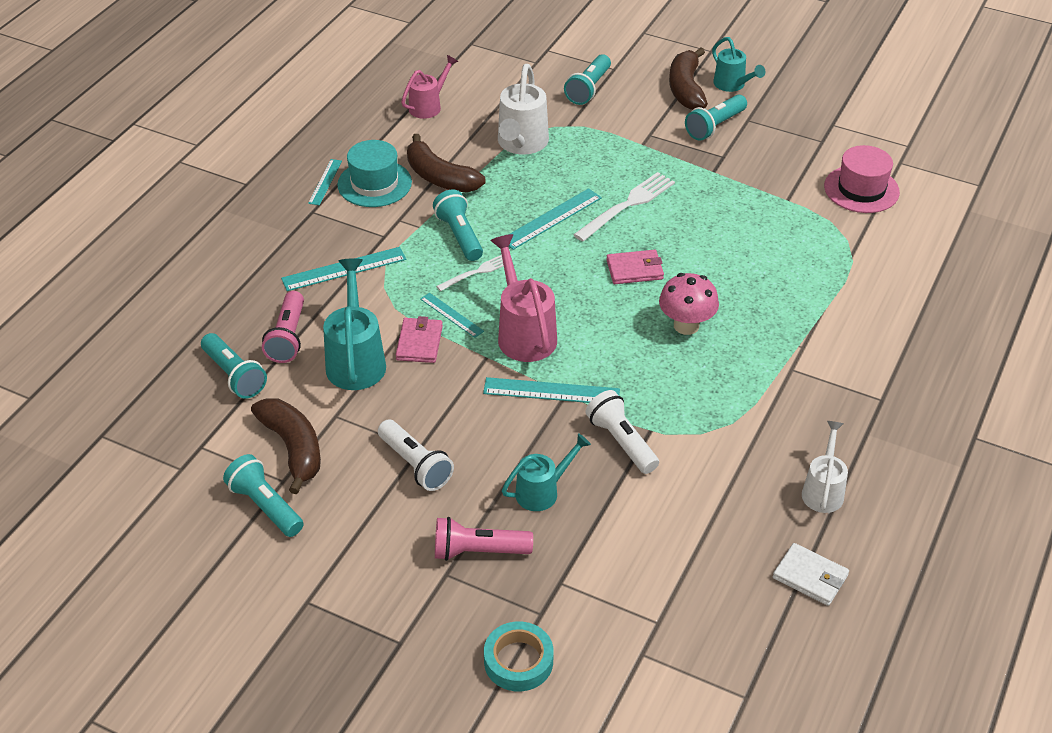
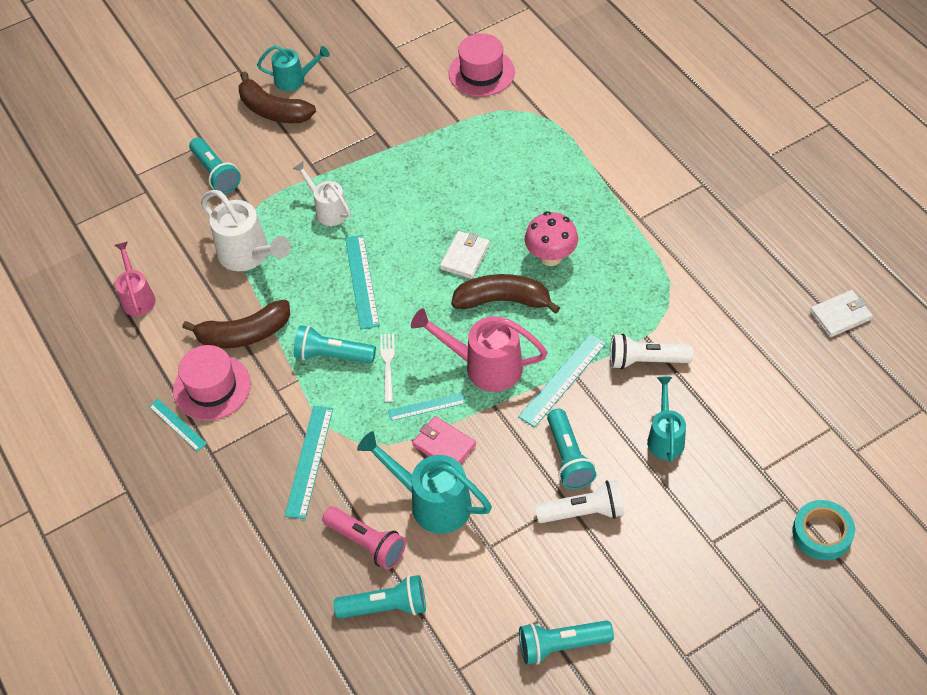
camera: 55 degrees left, 10 degrees up
brown banana [251,398,321,494] -> brown banana moved to [451,274,560,314]
turquoise hat [337,140,412,207] -> pink hat [173,345,251,420]
pink flashlight [435,517,533,561] -> none
white fork [573,172,675,241] -> none
pink wallet [606,250,664,284] -> white wallet [440,231,490,279]
turquoise flashlight [685,95,747,141] -> turquoise flashlight moved to [547,409,597,489]
white watering can [802,421,848,513] -> white watering can moved to [293,161,351,226]

